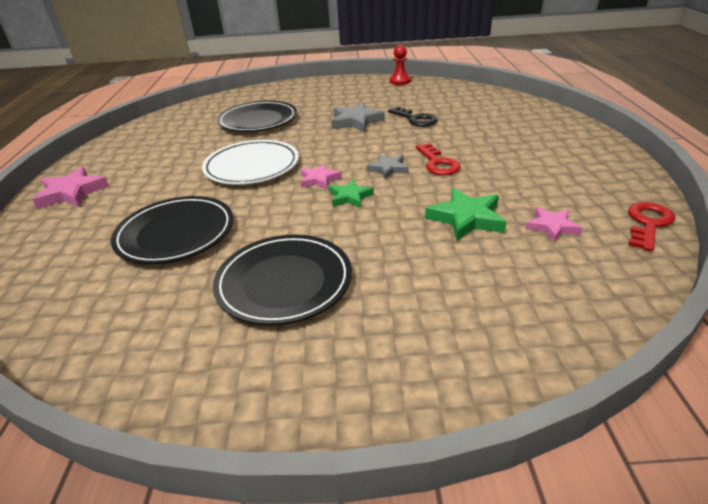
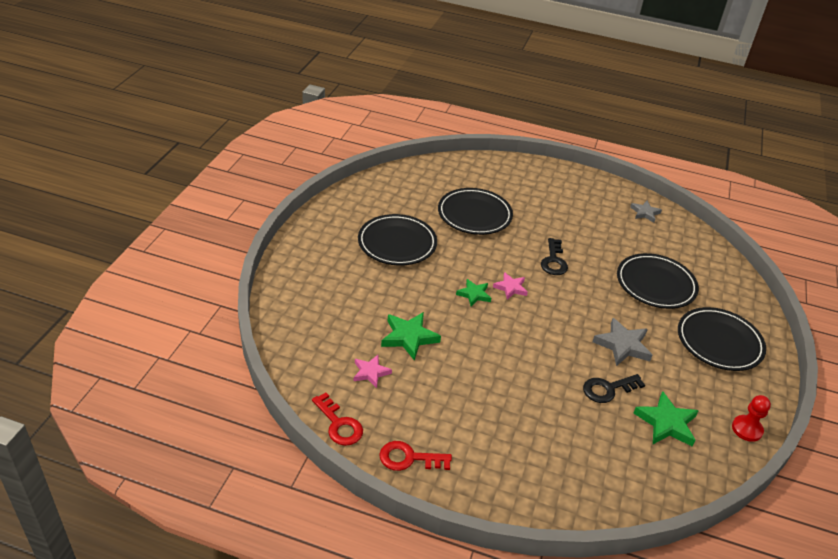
camera: 105 degrees right, 5 degrees up
pink star [32,167,109,209] -> none
white plate [202,140,299,185] -> black key [541,238,568,275]
grey star [366,154,409,179] -> grey star moved to [630,201,662,223]
red key [416,143,461,175] -> red key moved to [379,441,452,471]
none -> green star [633,391,699,447]
none -> black plate [678,307,766,371]

